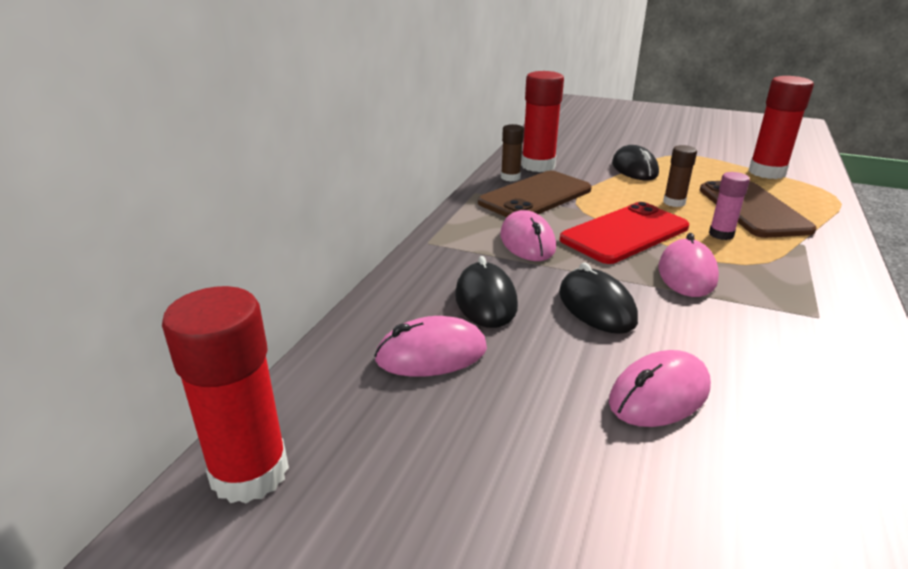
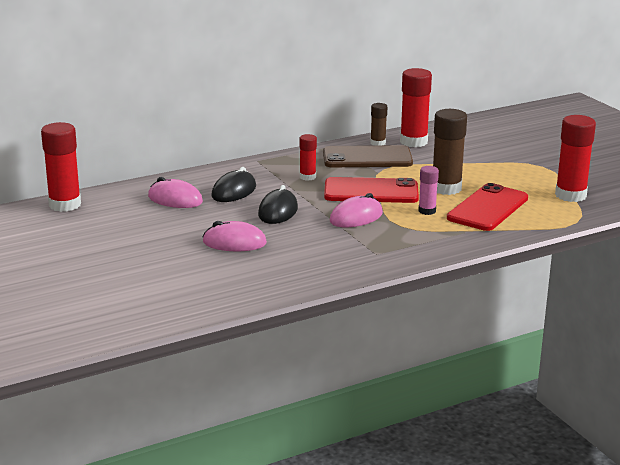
camera: 40 degrees right, 5 degrees down
pink mouse [500,210,556,261] -> red glue stick [300,134,317,181]
black mouse [612,145,659,180] -> none
brown glue stick [663,145,697,207] -> brown glue stick [433,109,467,195], size x1.81
brown phone [700,181,817,238] -> red phone [447,183,528,231]

